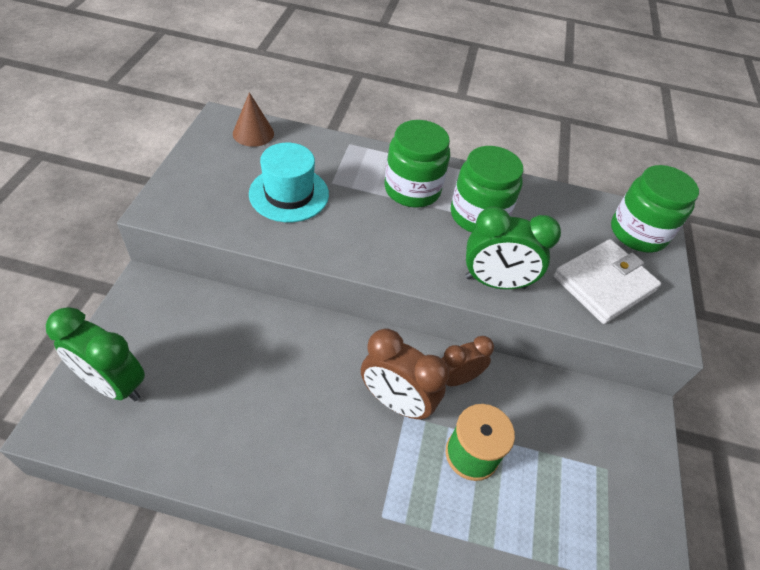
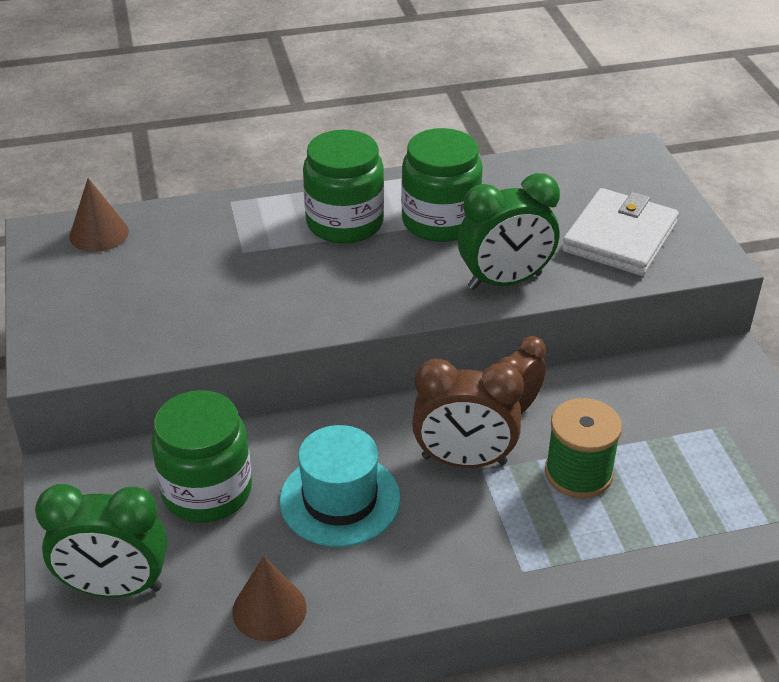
camera: 20 degrees left, 10 degrees down
turquoise hat [249,143,329,222] -> turquoise hat moved to [279,425,401,547]
green jar [611,165,699,253] -> green jar moved to [151,390,252,523]
none -> brown cone [232,556,307,641]

